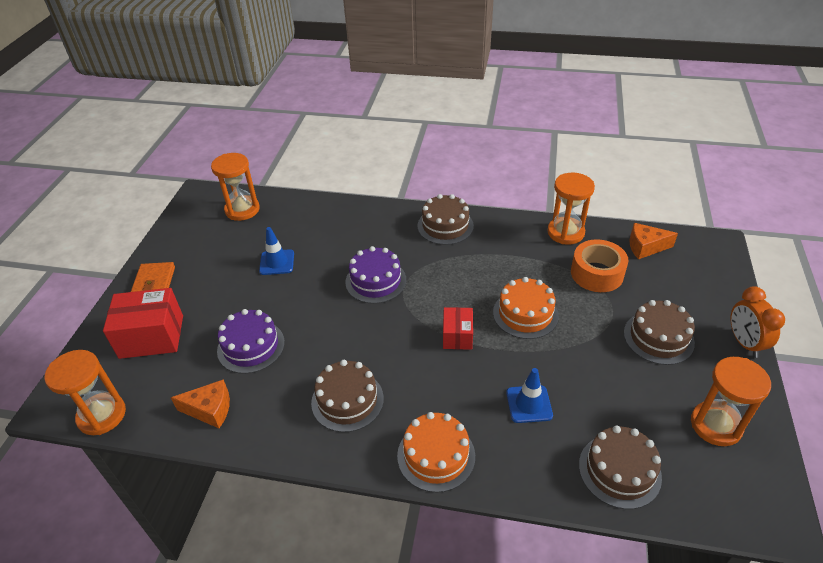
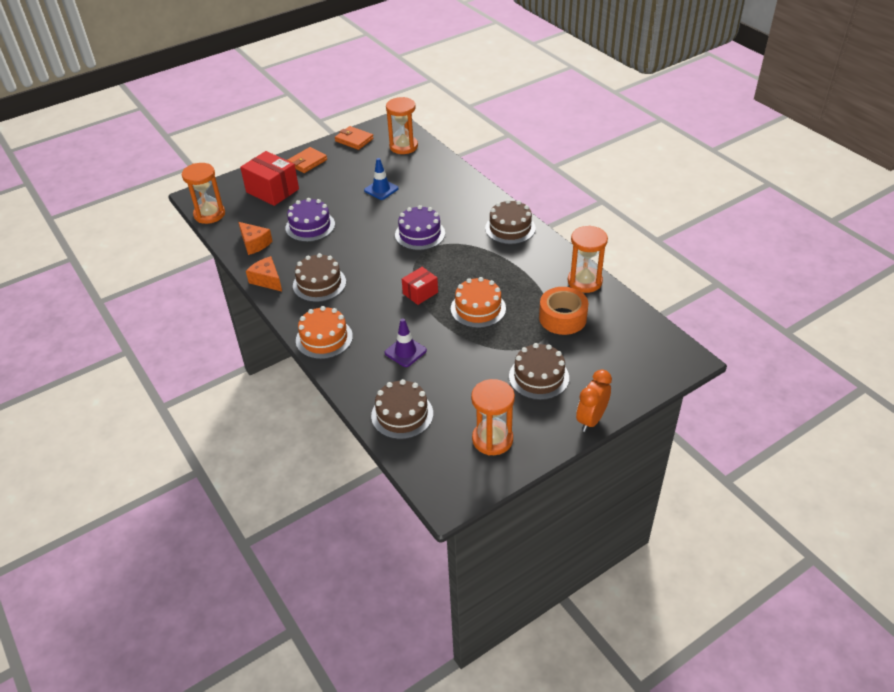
camera: 45 degrees right, 0 degrees up
blue traffic cone [506,368,553,423] -> purple traffic cone [385,318,427,367]
orange cheese [629,223,678,260] -> orange cheese moved to [246,256,282,291]
none -> orange wallet [335,126,374,150]

